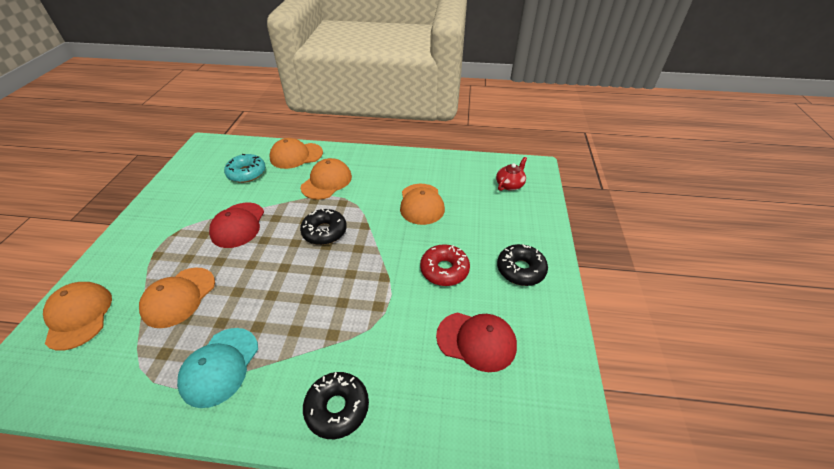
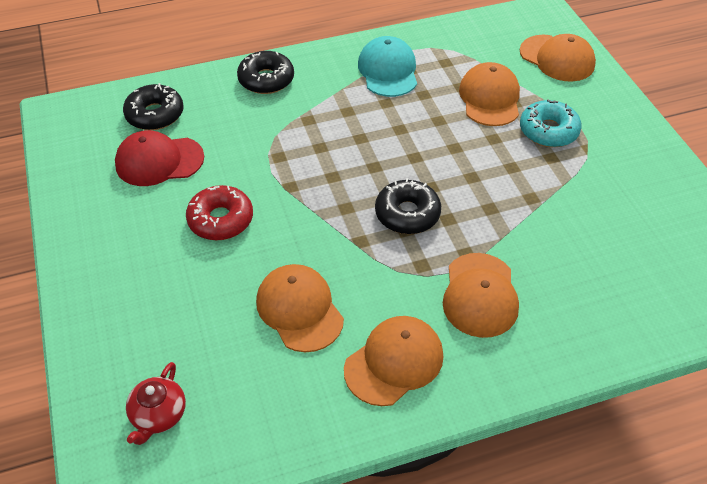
camera: 155 degrees right, 5 degrees up
red cap [209,202,264,248] -> none
turquoise donut [224,154,266,183] -> turquoise donut moved to [520,100,582,147]
orange cap [269,138,323,169] -> orange cap moved to [344,316,443,406]
black donut [497,244,548,286] -> black donut moved to [123,83,183,130]

